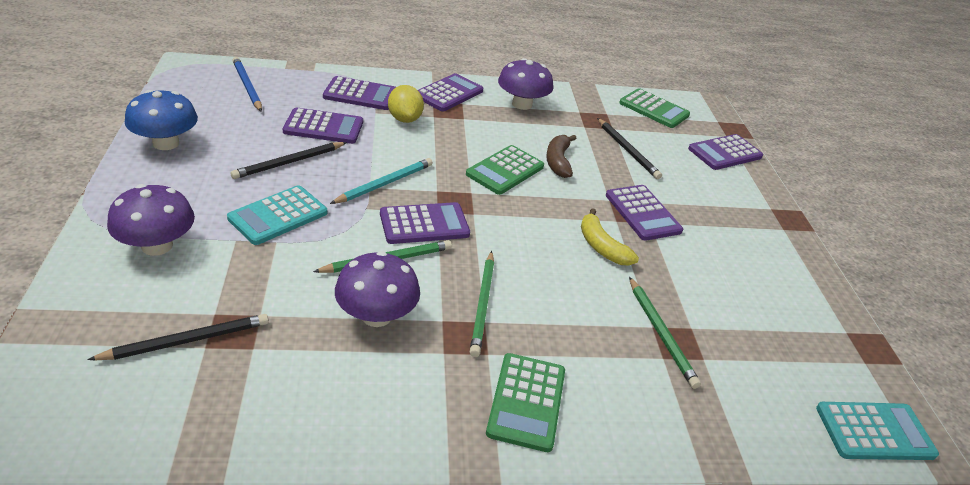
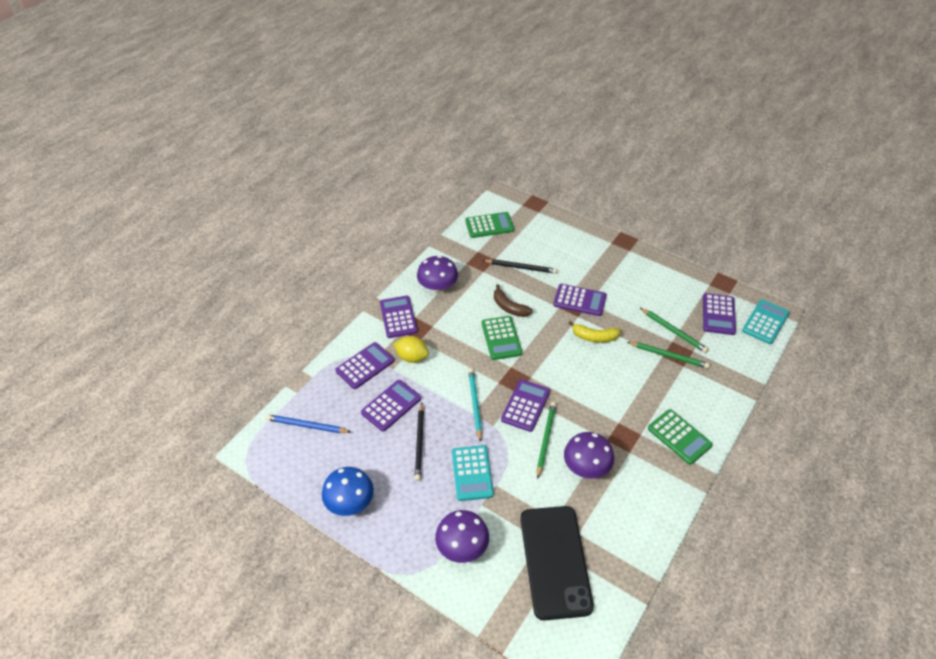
camera: 45 degrees left, 10 degrees up
black pencil [87,314,269,360] -> black phone [520,506,594,620]
green pencil [470,251,494,357] -> green pencil moved to [640,308,708,353]
purple calculator [688,134,763,170] -> purple calculator moved to [703,293,736,335]

